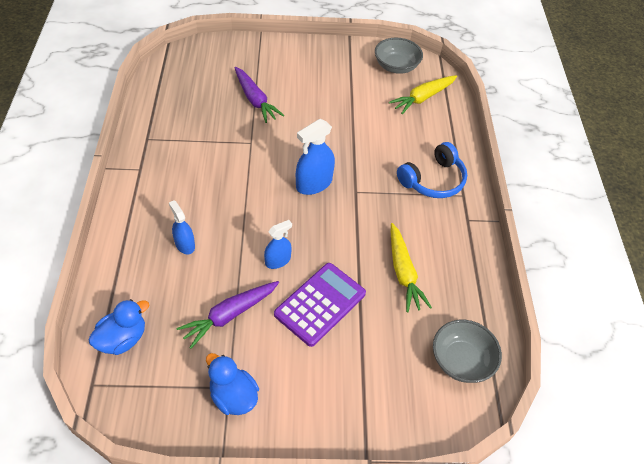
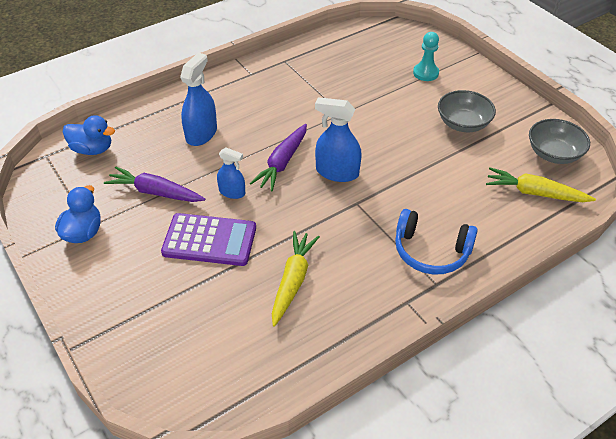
camera: 60 degrees right, 5 degrees down
blue spray bottle [169,200,195,254] -> blue spray bottle [180,53,217,146], size x1.62
purple carrot [234,67,284,123] -> purple carrot moved to [250,124,307,191]
yellow carrot [391,223,432,312] -> yellow carrot turned 150 degrees clockwise [272,231,320,327]
grey bowl [433,320,502,383] -> grey bowl moved to [438,90,496,132]
none -> turquoise pawn [413,32,439,81]

